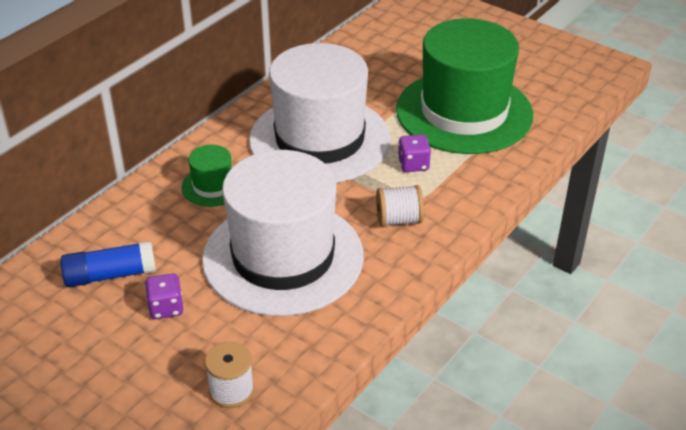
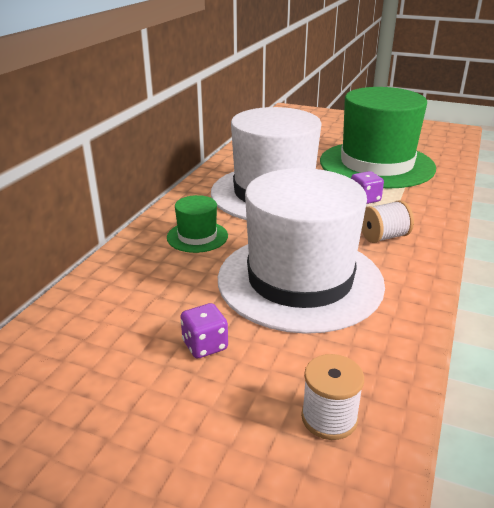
camera: 15 degrees left, 10 degrees down
blue glue stick [60,241,156,287] -> none

